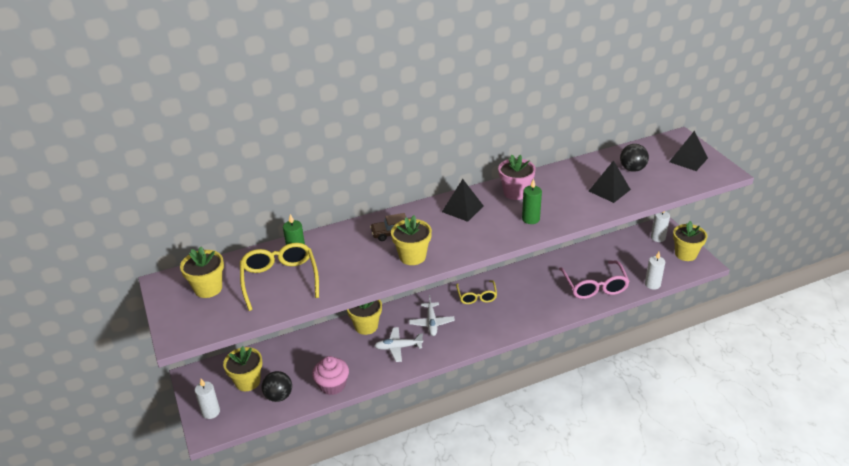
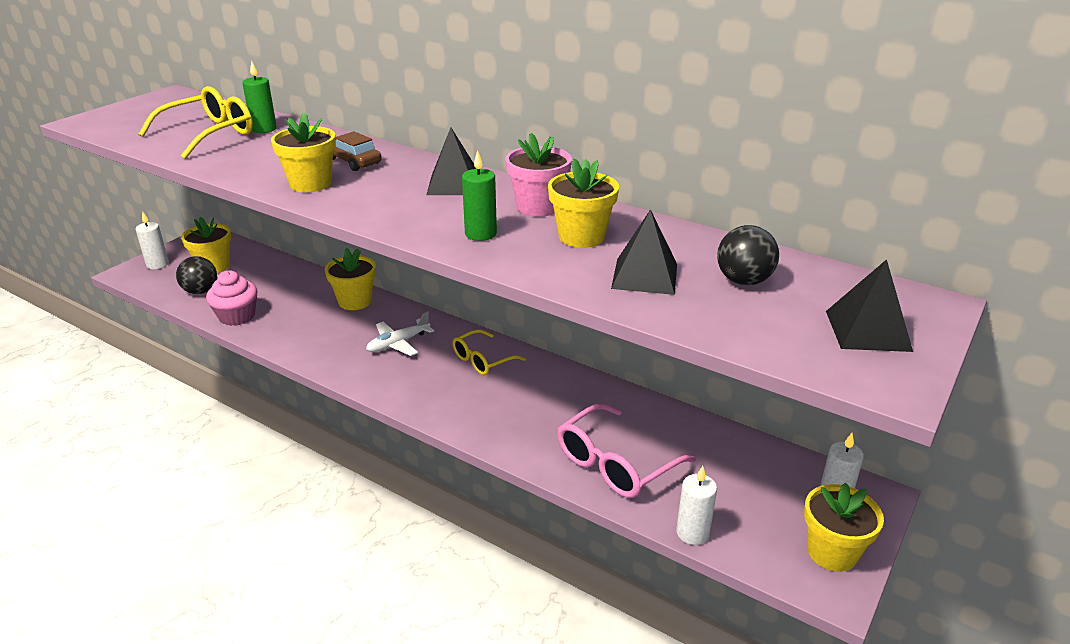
camera: 55 degrees right, 5 degrees down
yellow flower pot [180,247,224,298] -> yellow flower pot moved to [548,159,619,248]
white plane [374,327,423,362] -> none

